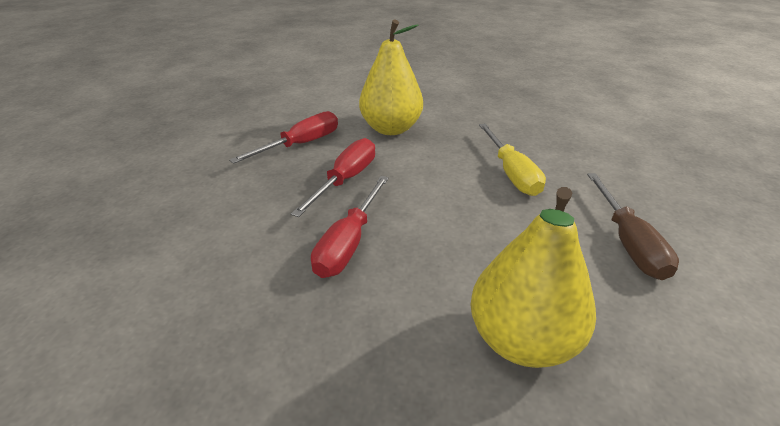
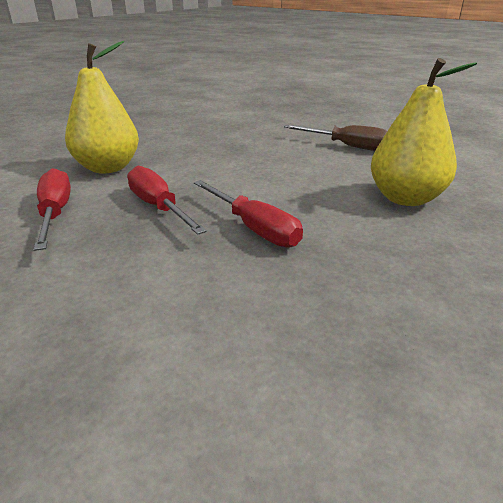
camera: 60 degrees left, 5 degrees down
yellow screwdriver [479,124,546,196] -> none

